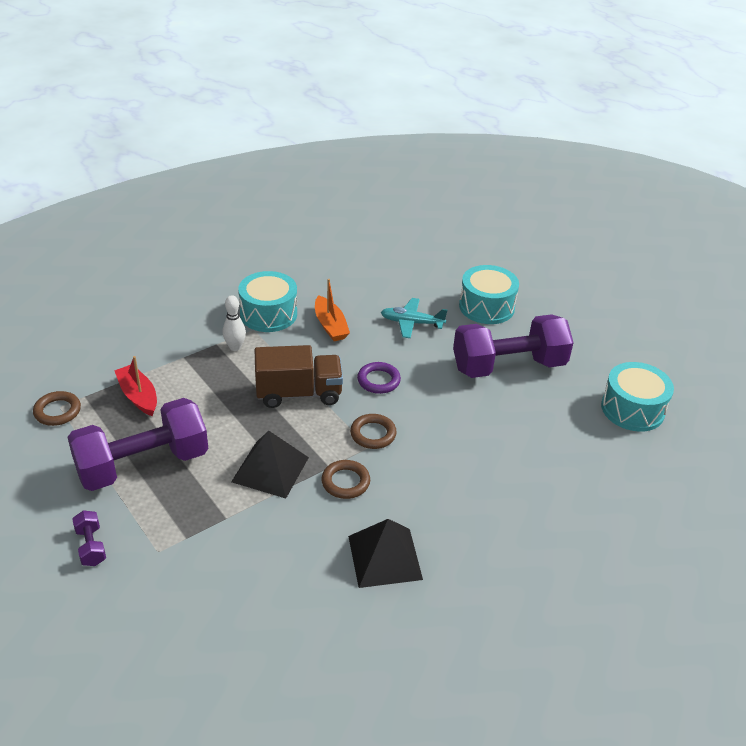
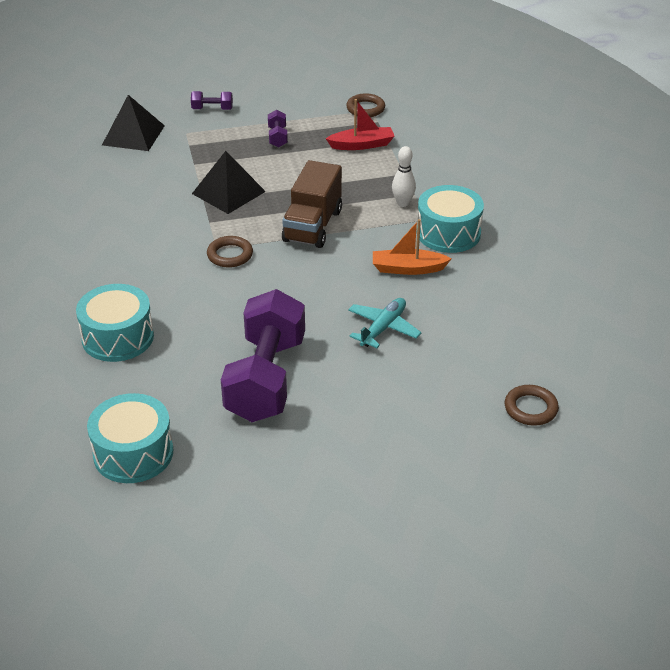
camera: 115 degrees right, 0 degrees up
purple dumbbell [67,398,208,491] -> purple dumbbell [268,110,288,147], size x0.40
brown ring [321,460,370,499] -> brown ring moved to [505,385,559,426]
black pyramid [348,519,423,588] -> black pyramid moved to [102,95,165,151]
purple ring [357,362,401,394] -> none
turquoise drum [459,265,519,324] -> turquoise drum moved to [76,284,154,362]

